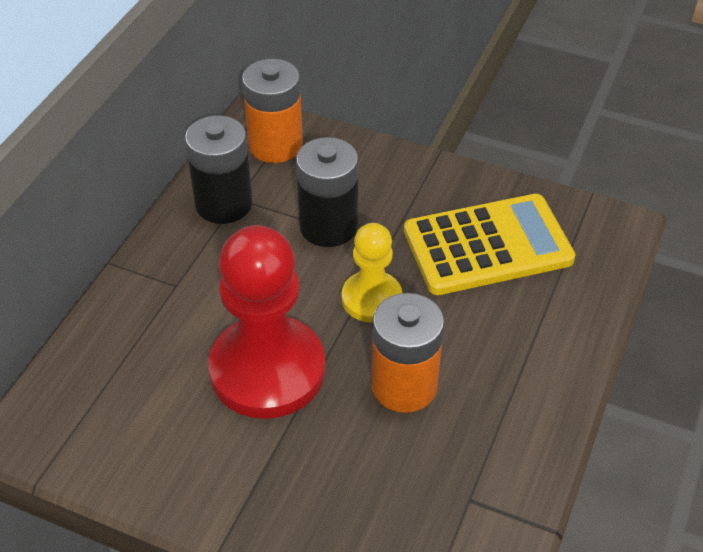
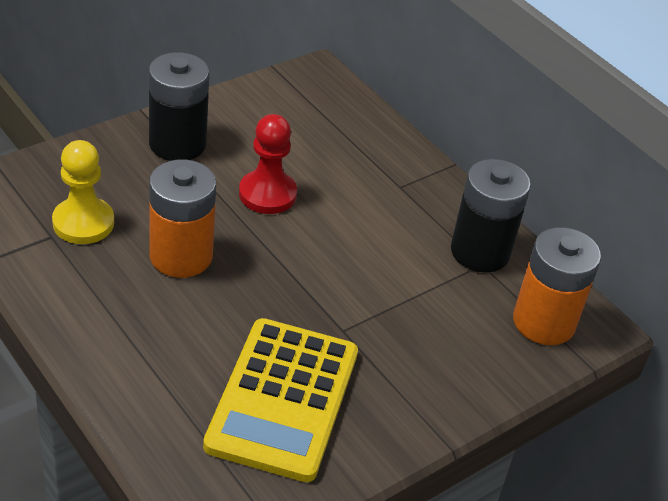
camera: 115 degrees right, 5 degrees down
red pawn [208,225,325,419] -> red pawn [239,114,297,214], size x0.55
black battery [296,137,358,247] -> black battery moved to [149,52,209,161]
yellow pawn [342,223,402,323] -> yellow pawn moved to [52,140,114,244]

